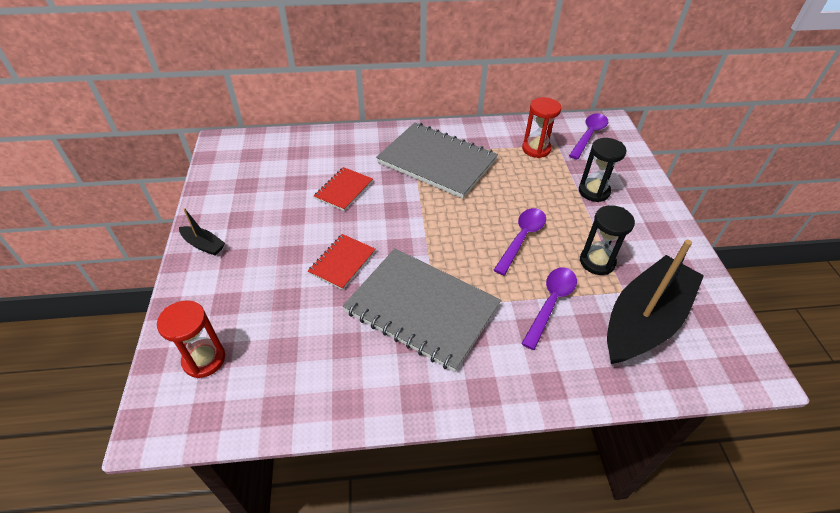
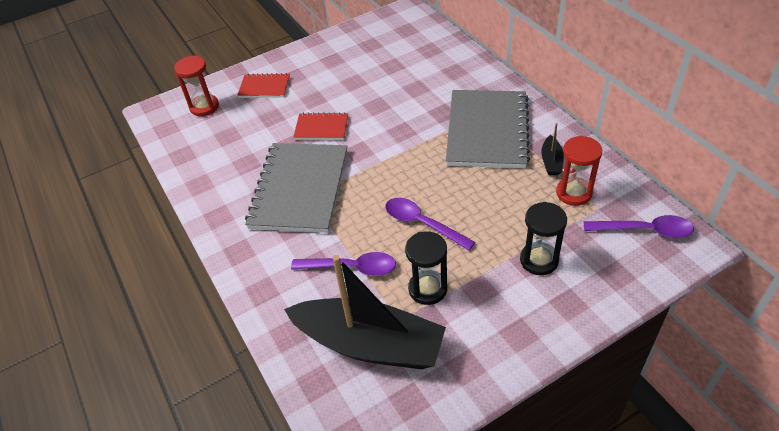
camera: 70 degrees right, 0 degrees up
black boat [179,208,225,255] -> black boat moved to [541,123,564,175]
red notebook [314,167,373,211] -> red notebook moved to [237,73,290,98]
purple spoon [494,208,546,275] -> purple spoon turned 150 degrees counterclockwise [385,198,475,251]

